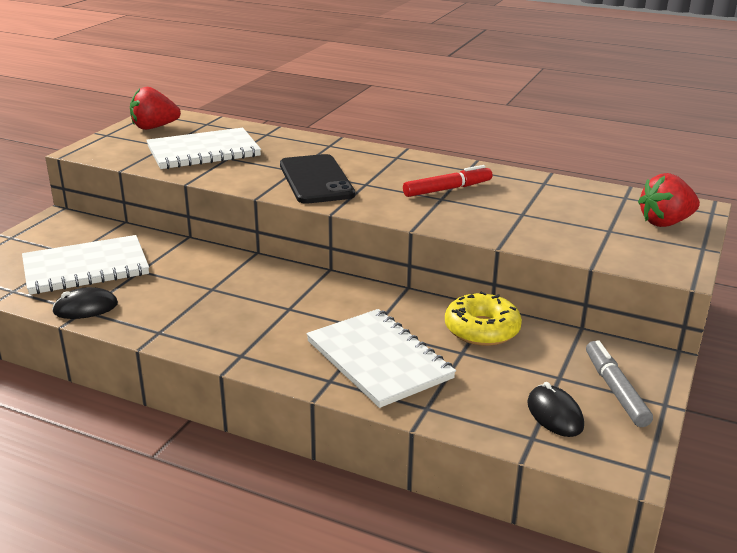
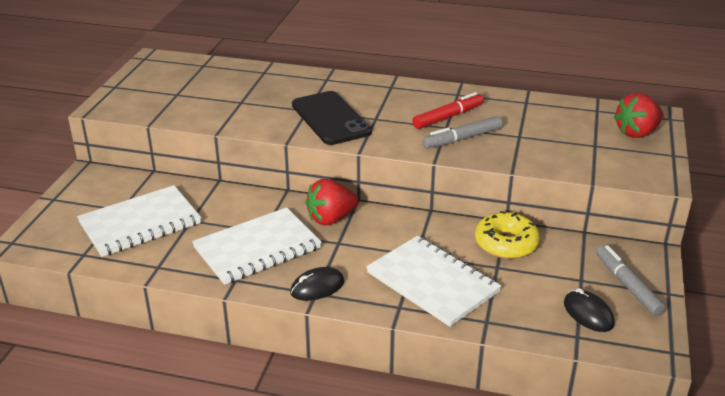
camera: 10 degrees left, 5 degrees up
black mouse [52,287,118,319] -> black mouse moved to [290,267,344,301]
red strawberry [130,87,181,130] -> red strawberry moved to [306,179,359,225]
white notebook [146,128,261,169] -> white notebook moved to [192,207,322,285]
none -> grey marker [422,116,503,148]

